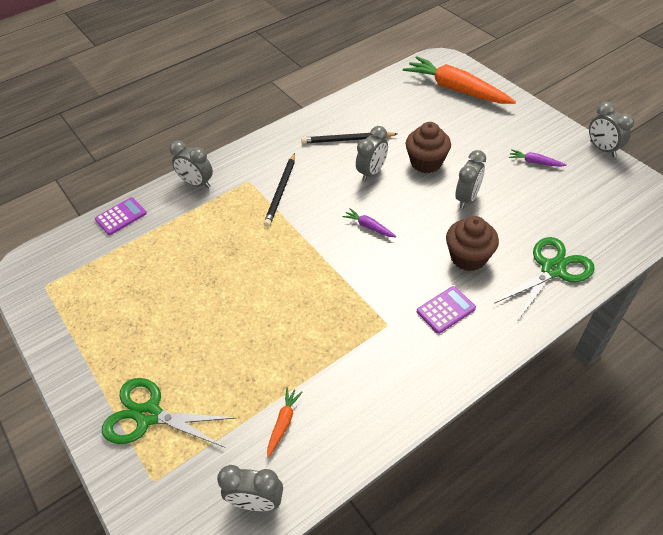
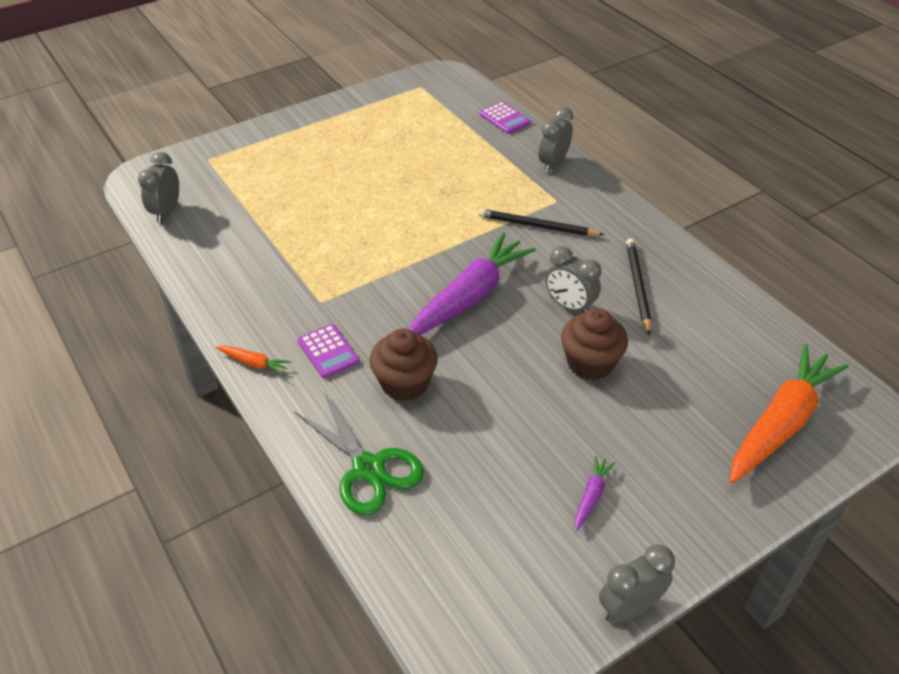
camera: 90 degrees right, 5 degrees down
green scissors [102,378,235,447] -> none
orange carrot [267,387,302,458] -> orange carrot moved to [216,345,291,375]
purple carrot [342,208,396,237] -> purple carrot [408,233,536,335], size x2.41
grey clock [456,150,486,209] -> none

